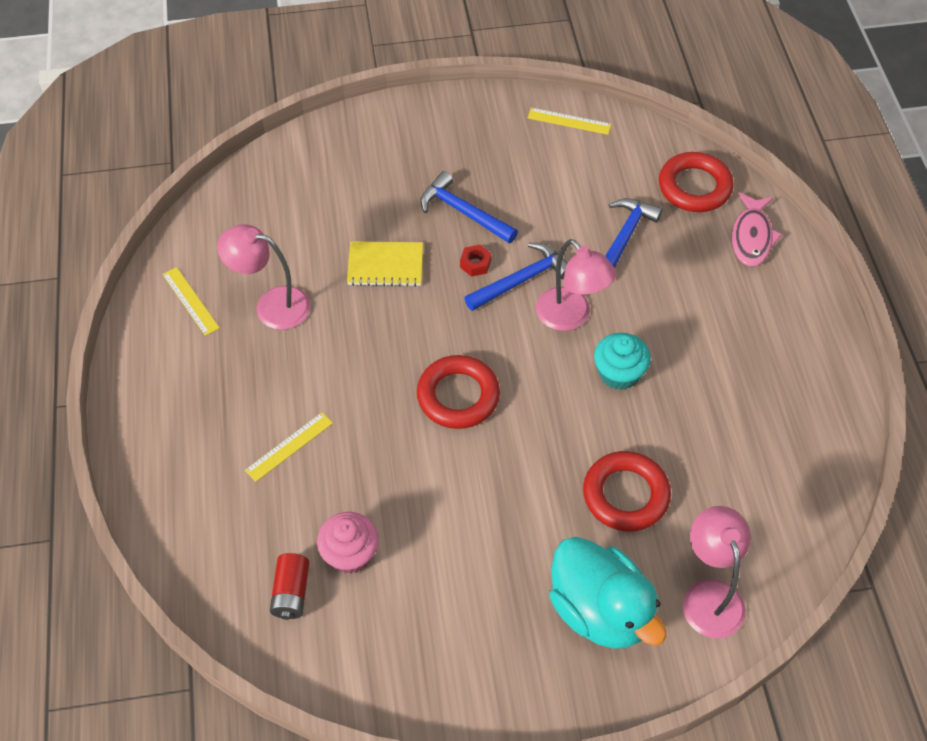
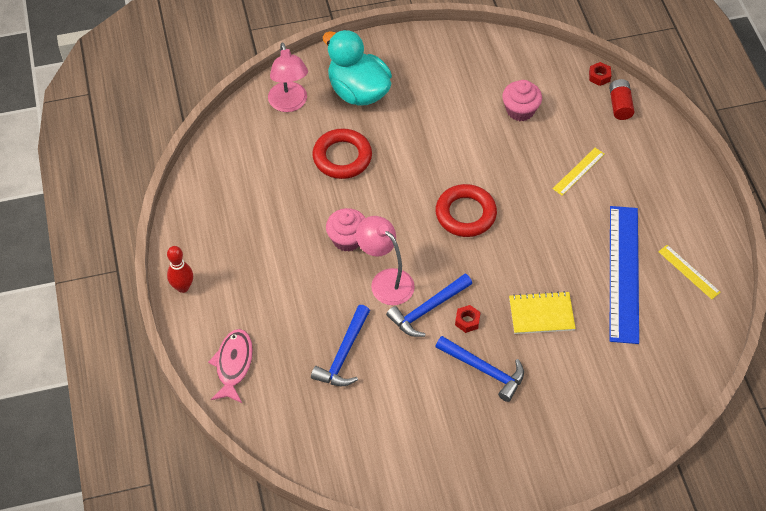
camera: 175 degrees right, 0 degrees up
pink lamp [217,224,311,330] -> blue ruler [610,206,639,344]
red battery [270,553,309,620] -> red battery moved to [609,79,634,120]
yellow ruler [528,108,611,135] -> none
turquoise cupcake [594,333,651,390] -> pink cupcake [326,208,365,252]
red ring [659,152,734,212] -> none
none -> red bowling pin [167,246,193,293]
none -> red nut [589,62,611,86]

